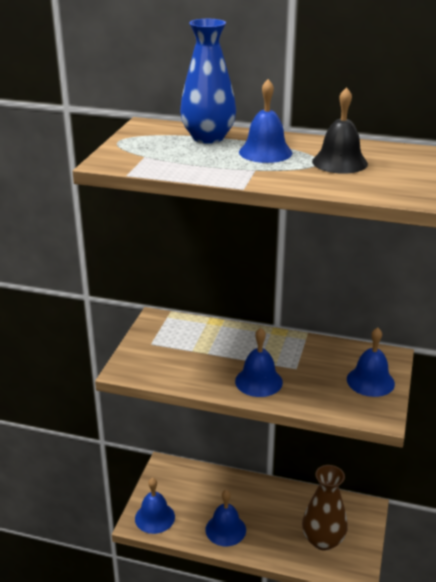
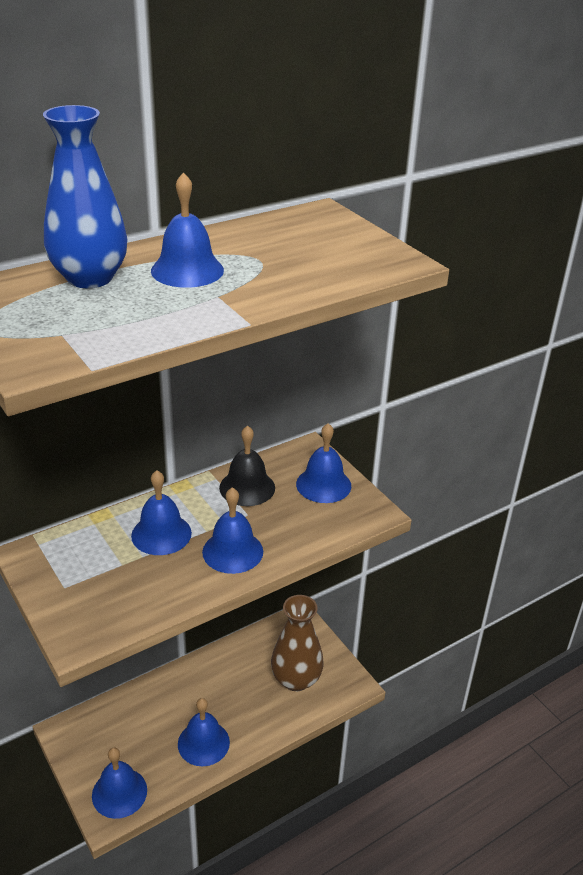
camera: 50 degrees left, 5 degrees up
black bell [312,87,368,174] -> black bell moved to [219,425,275,506]
none -> blue bell [131,470,192,555]

